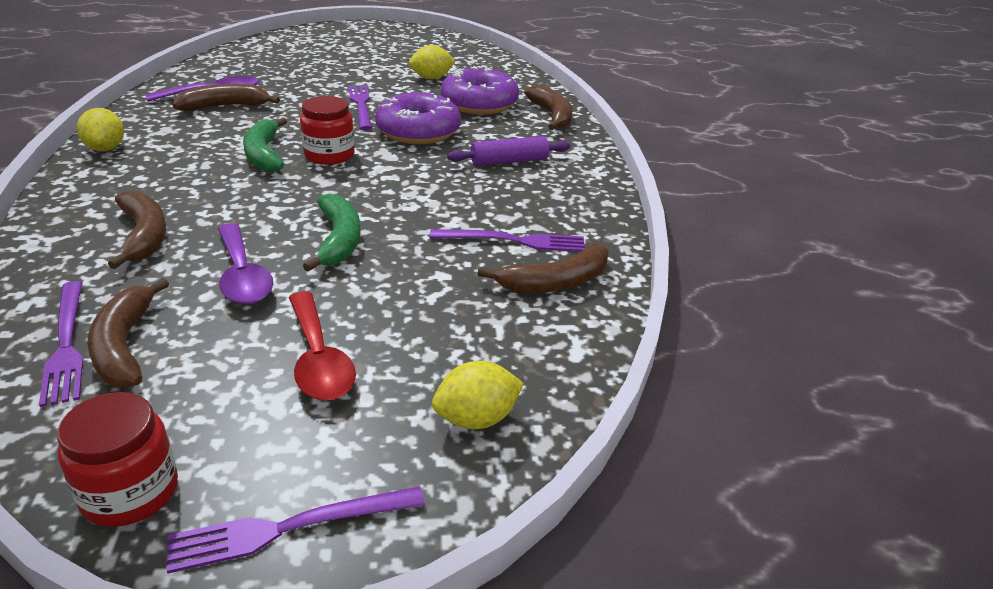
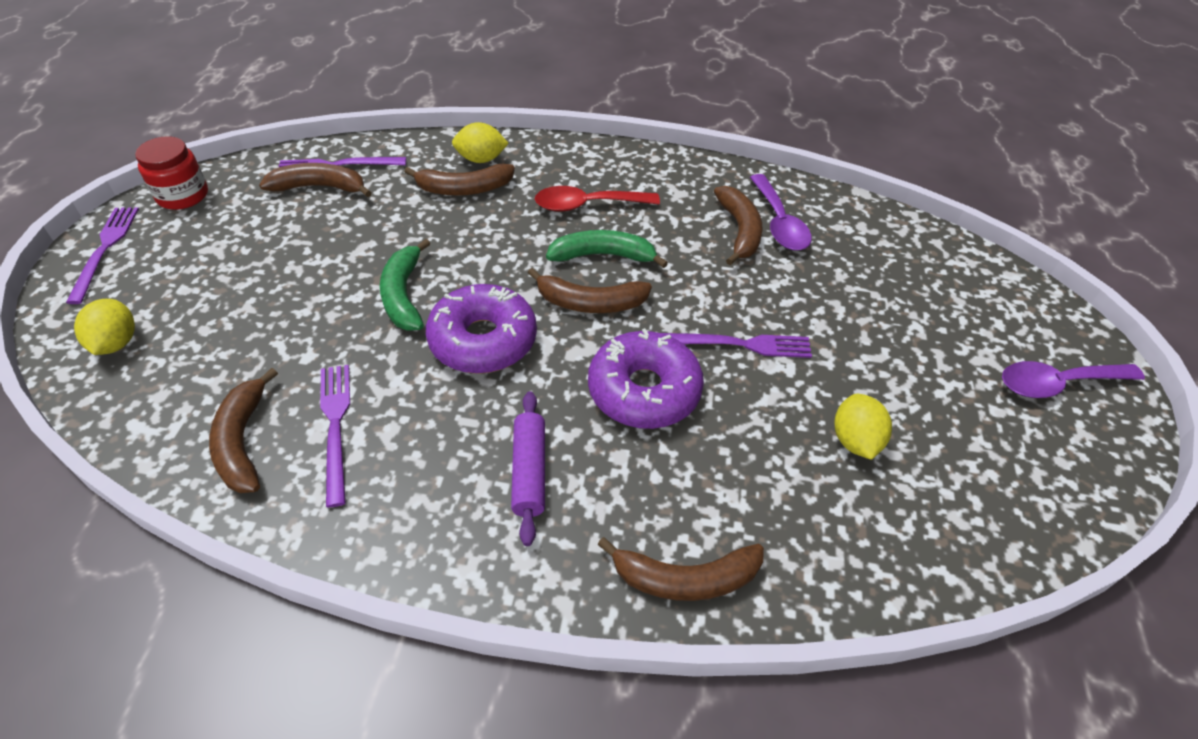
camera: 105 degrees right, 15 degrees up
yellow lemon [77,108,124,151] -> yellow lemon moved to [452,122,509,163]
purple spoon [218,223,273,304] -> purple spoon moved to [1002,361,1145,398]
red spoon [289,291,356,401] -> red spoon moved to [535,186,660,212]
red jar [300,96,355,165] -> brown banana [528,268,652,313]
green banana [303,193,361,272] -> green banana turned 75 degrees clockwise [380,239,431,331]
purple fork [430,229,585,252] -> purple fork turned 150 degrees clockwise [320,365,350,508]
purple donut [441,66,519,115] -> purple donut moved to [426,284,537,374]

